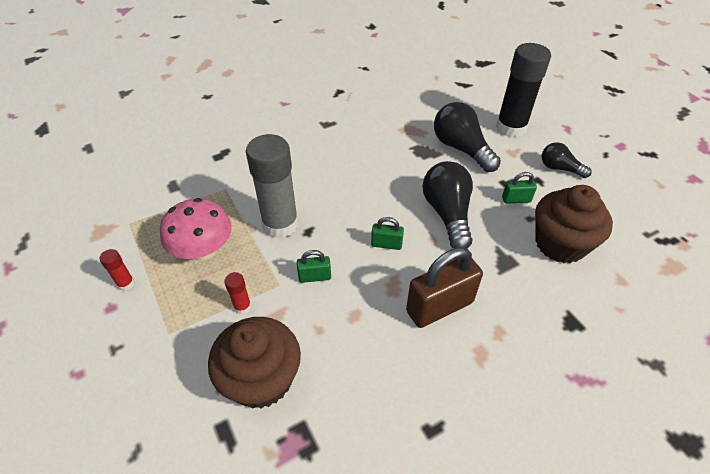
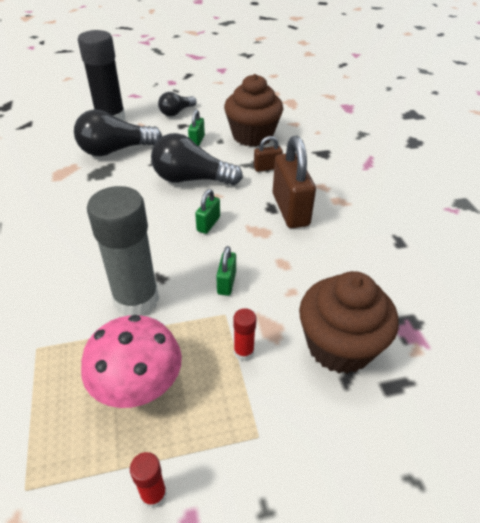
camera: 75 degrees left, 5 degrees down
none -> brown padlock [254,136,283,172]

